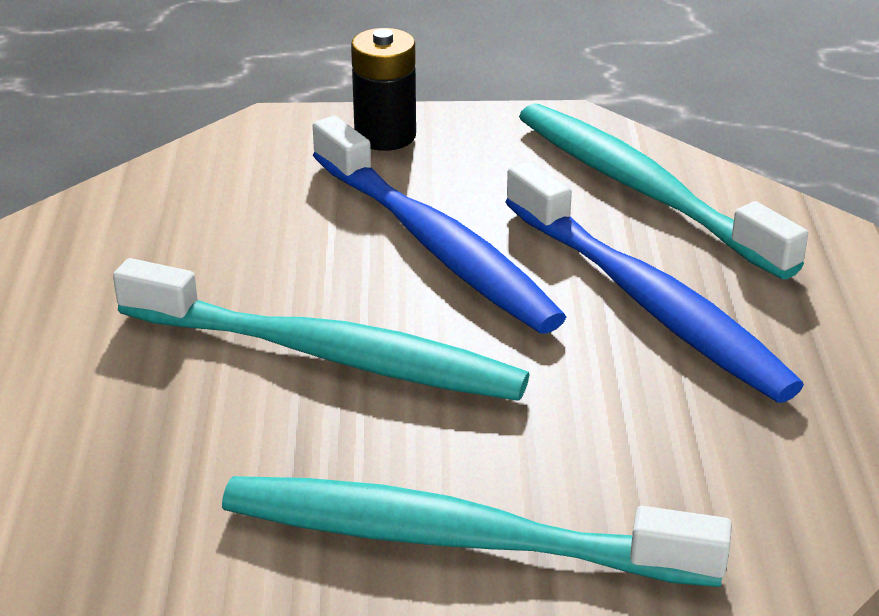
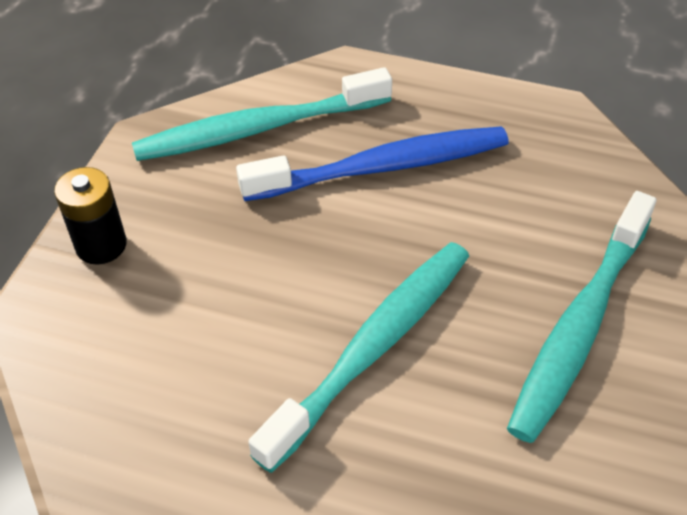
camera: 70 degrees left, 15 degrees up
blue toothbrush [313,116,566,334] -> none

